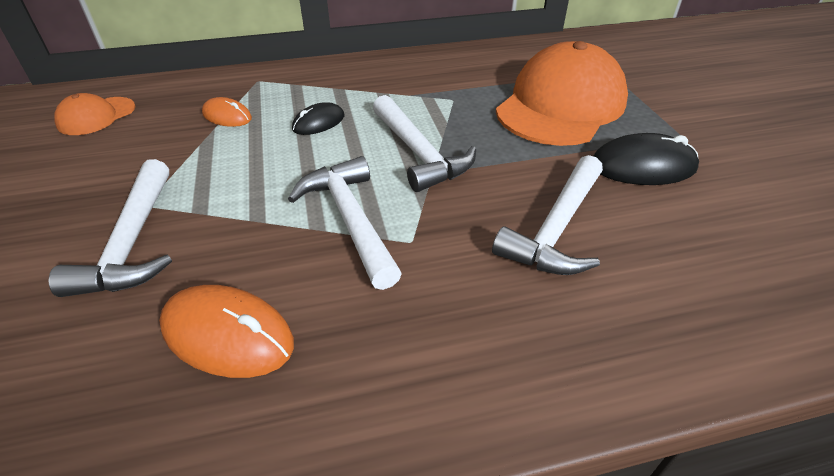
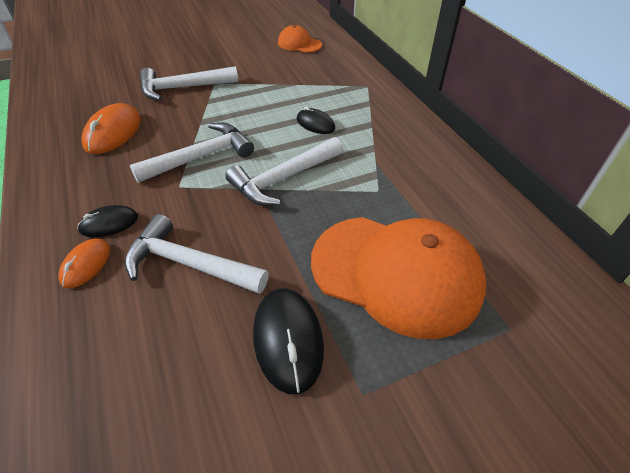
camera: 80 degrees right, 5 degrees up
orange mouse [202,97,252,127] -> orange mouse moved to [58,238,110,288]
none -> black mouse [77,205,138,237]

